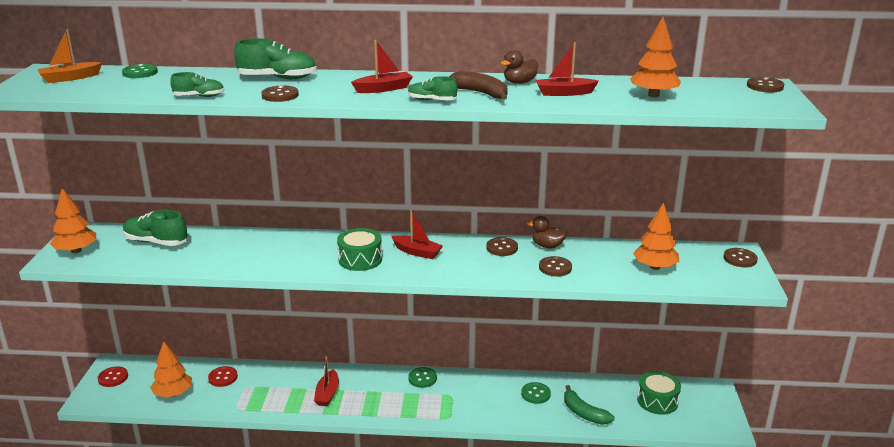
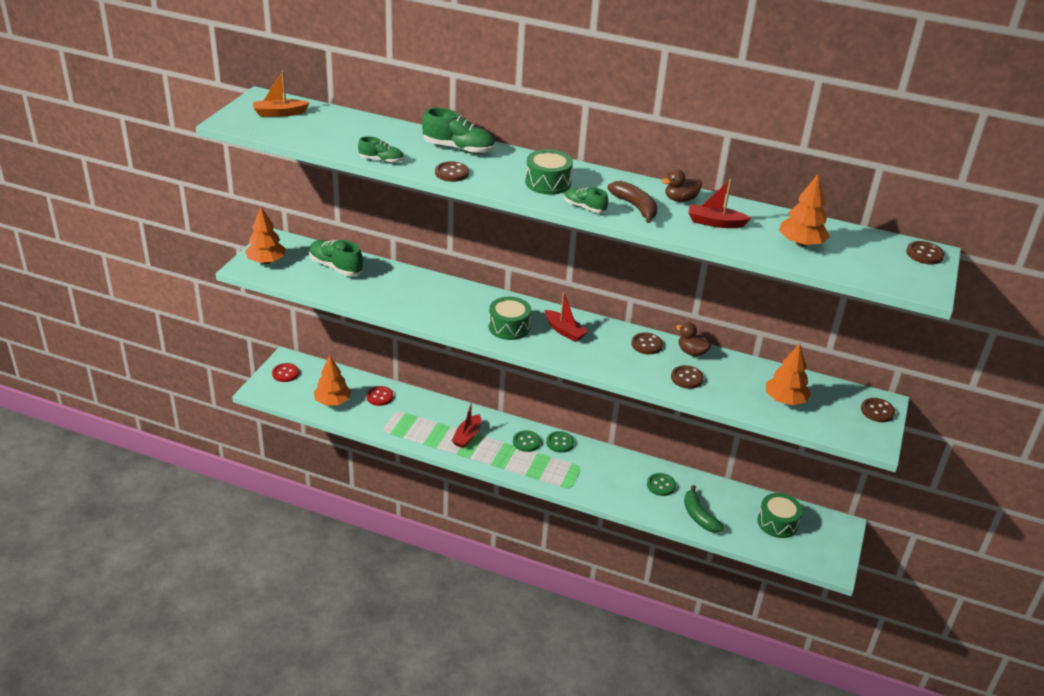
camera: 15 degrees right, 10 degrees up
green button [122,64,158,78] -> green button moved to [513,430,541,452]
red boat [351,40,413,93] -> green drum [525,149,573,195]

